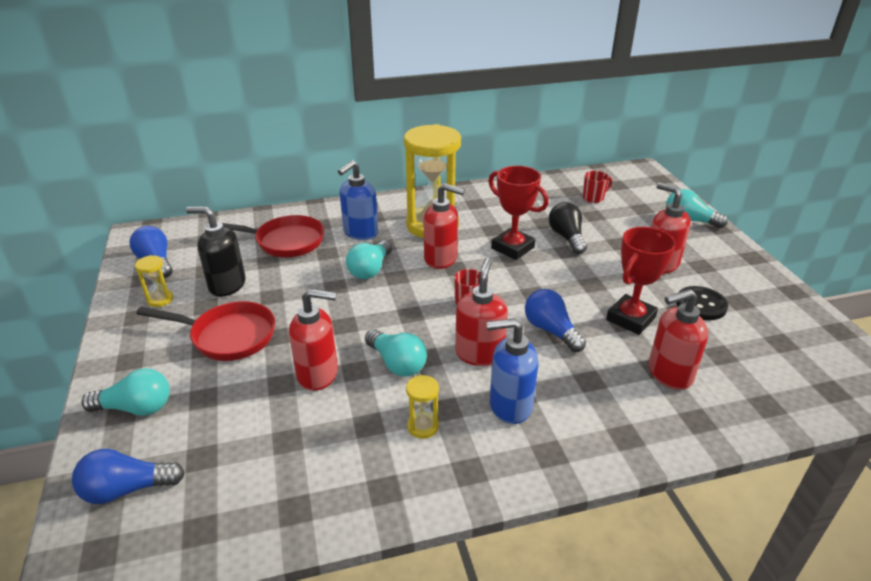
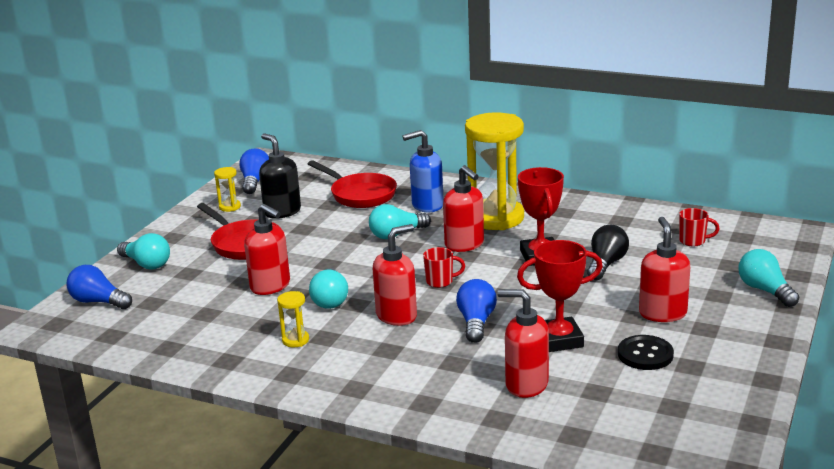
camera: 40 degrees right, 10 degrees down
blue soap dispenser [486,318,538,424] -> none

